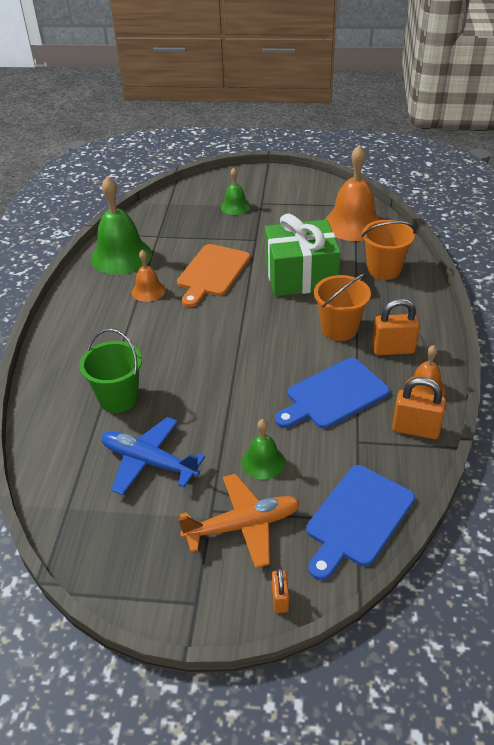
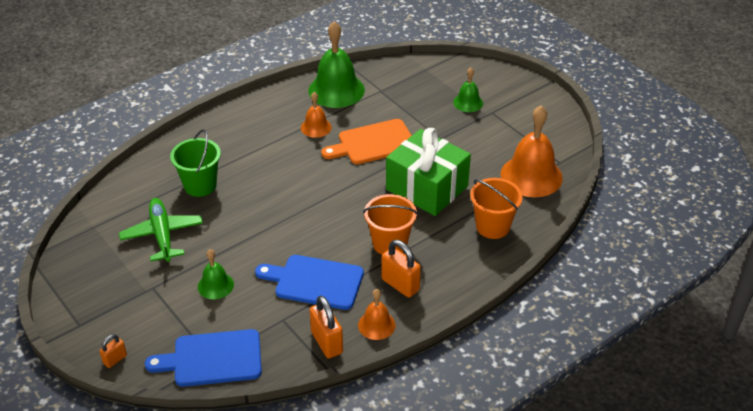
camera: 45 degrees right, 0 degrees up
blue plane [101,417,205,495] -> green plane [119,198,203,262]
orange plane [178,474,300,568] -> none

